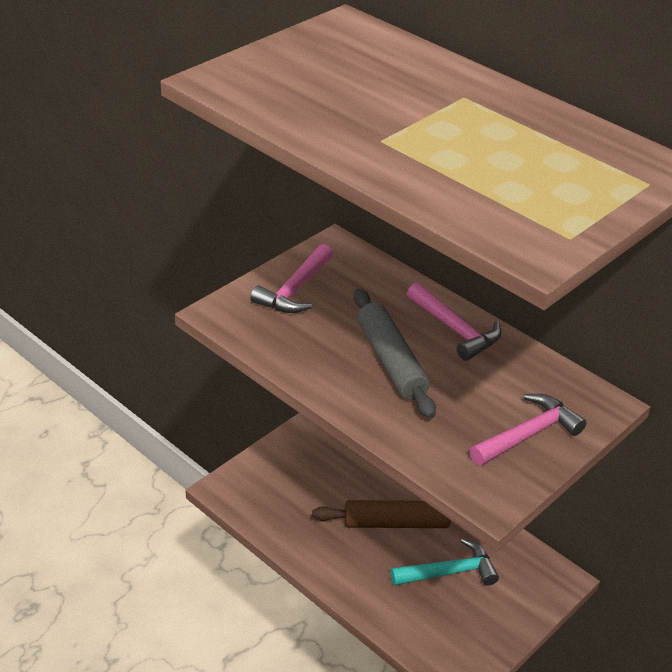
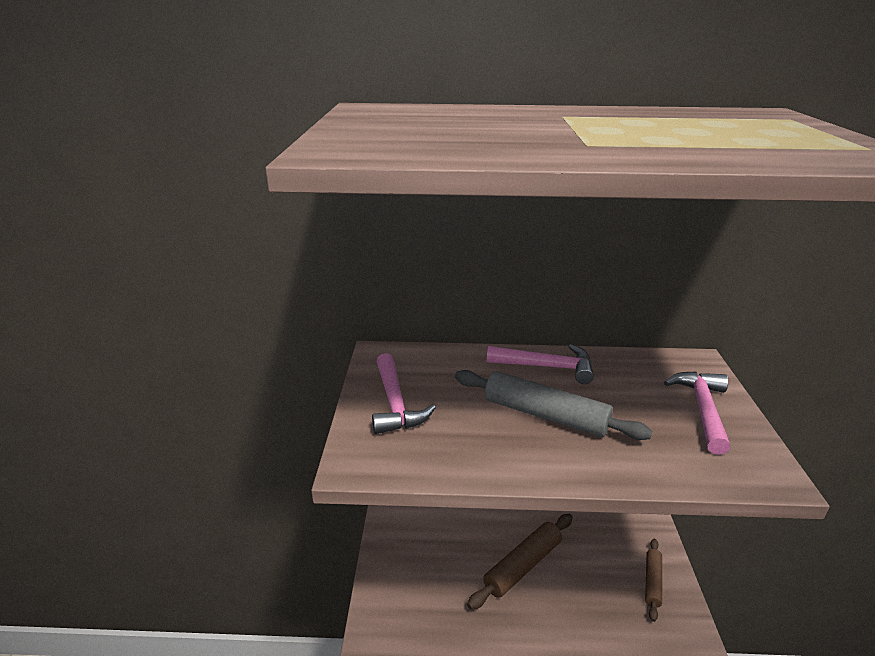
camera: 40 degrees left, 10 degrees down
turquoise hammer [390,538,499,586] -> none
none -> brown rolling pin [645,539,662,622]

